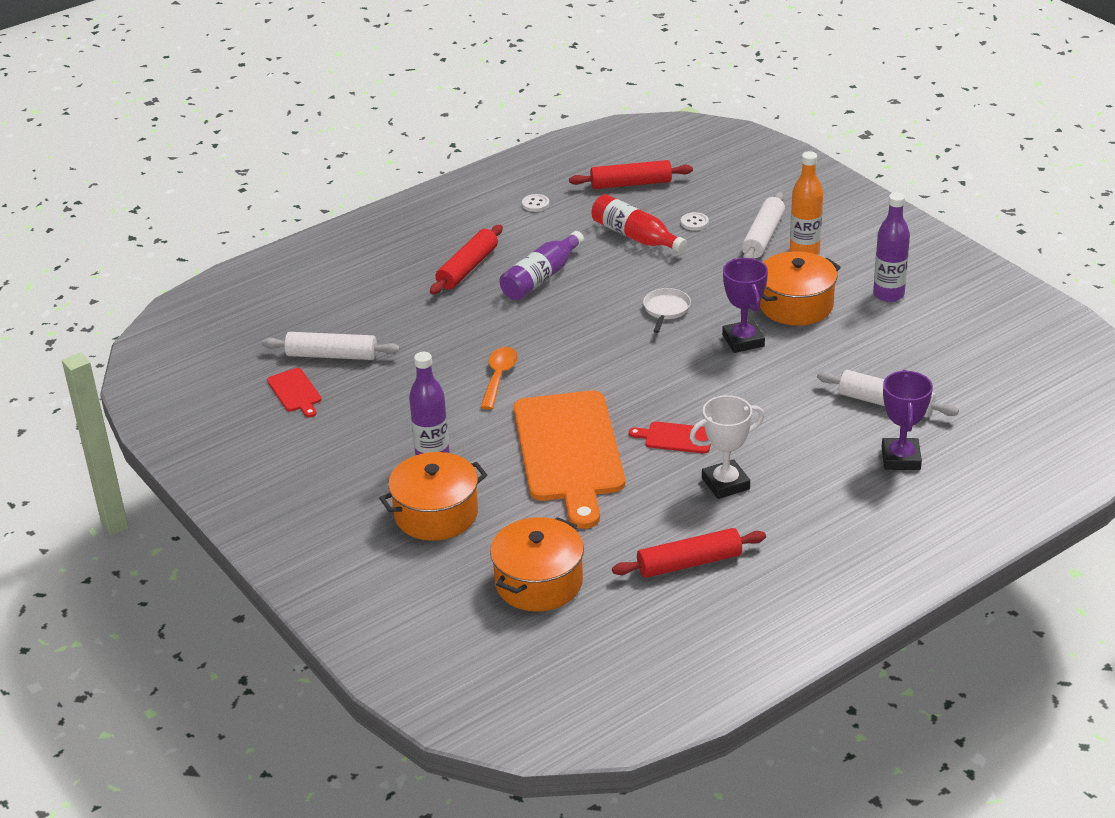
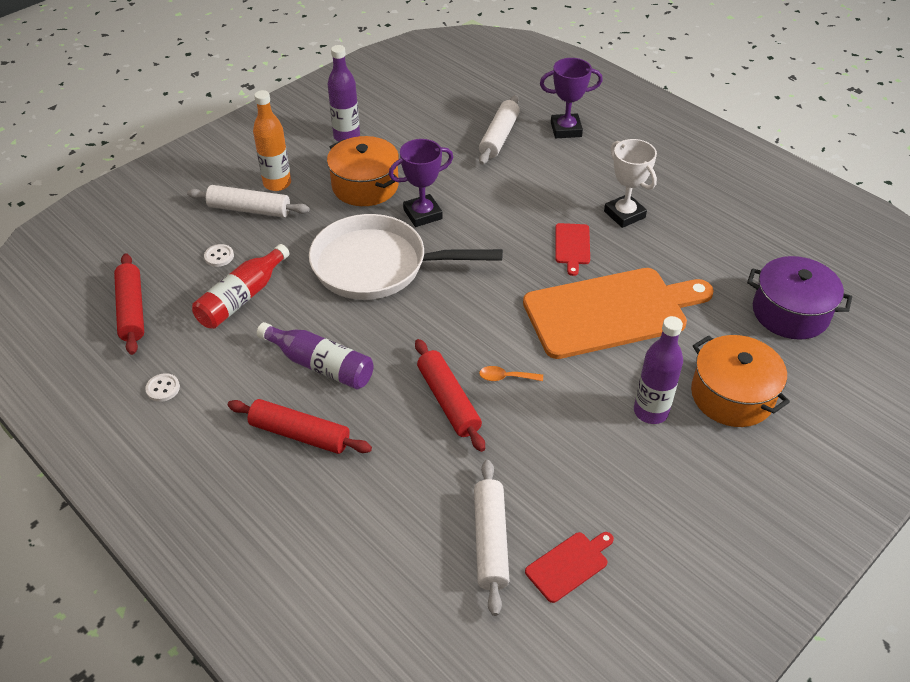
camera: 100 degrees left, 10 degrees up
orange spoon [481,347,518,410] -> orange spoon [479,366,543,381], size x0.64
orange pot [490,517,584,612] -> purple pot [747,256,852,340]
red rolling pin [612,528,766,578] -> red rolling pin moved to [415,339,485,452]
white pan [643,288,691,333] -> white pan [309,214,503,300], size x2.44

